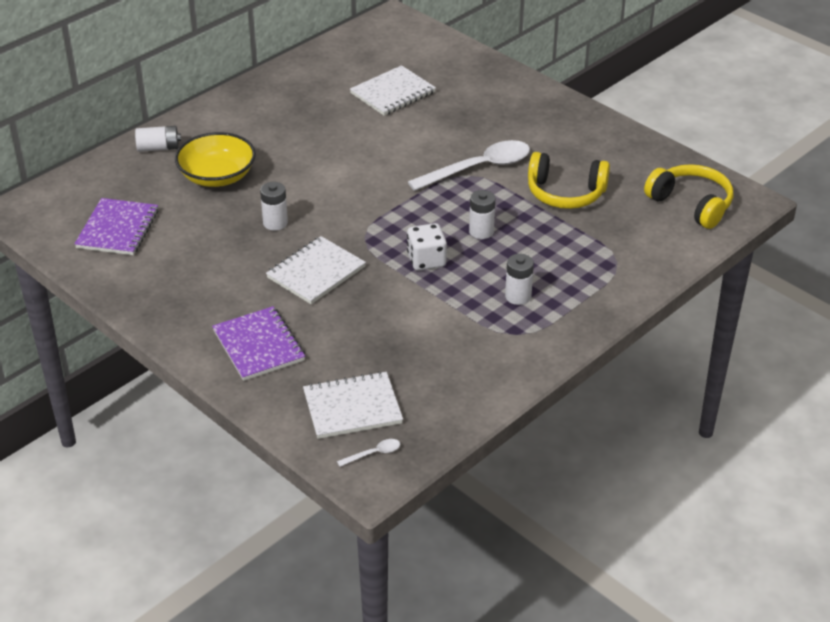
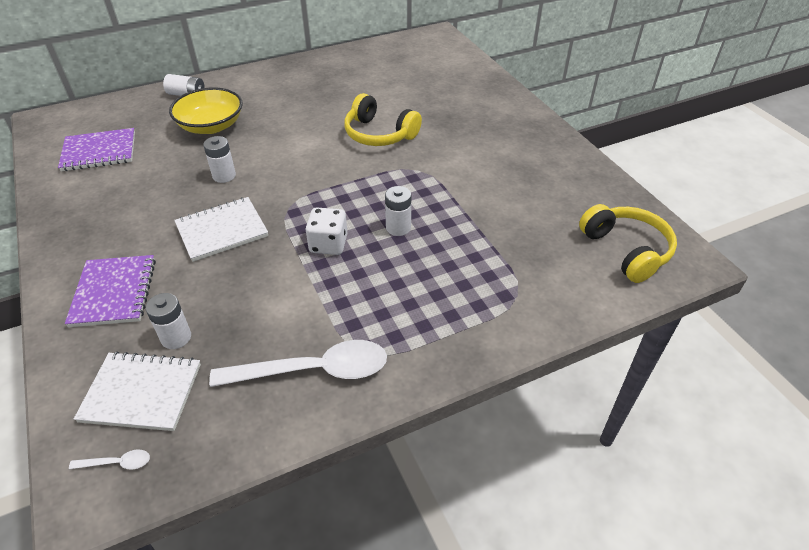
camera: 20 degrees right, 5 degrees up
purple notebook [74,198,159,255] -> purple notebook turned 45 degrees clockwise [58,128,135,171]
white notebook [350,65,436,116] -> none
white spoon [408,140,530,191] -> white spoon moved to [209,340,387,387]
white battery [505,254,534,305] -> white battery moved to [146,293,191,349]
yellow headphones [528,152,610,209] -> yellow headphones moved to [344,93,422,146]

